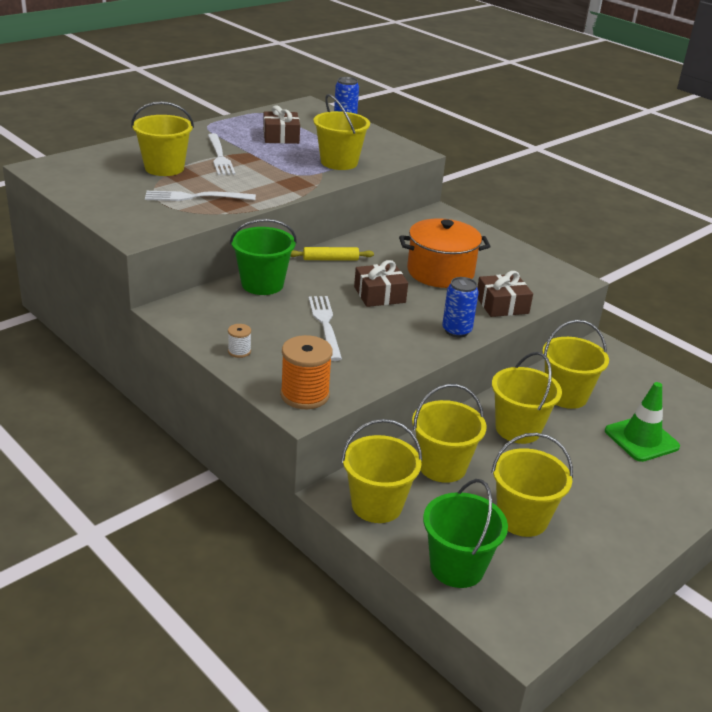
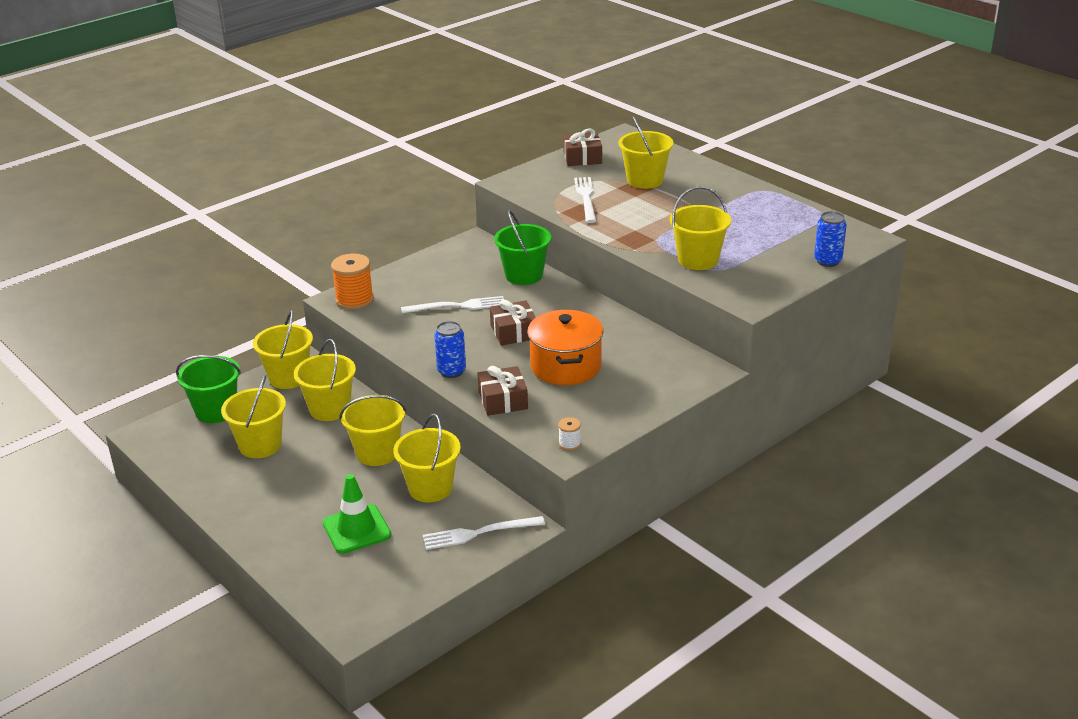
camera: 95 degrees right, 0 degrees up
white fork [208,133,235,175] -> white fork moved to [423,516,545,550]
white spool [228,324,251,358] -> white spool moved to [558,417,581,451]
brown gift [263,105,300,144] -> brown gift moved to [563,128,602,166]
yellow rolling pin [291,247,374,260] -> none

